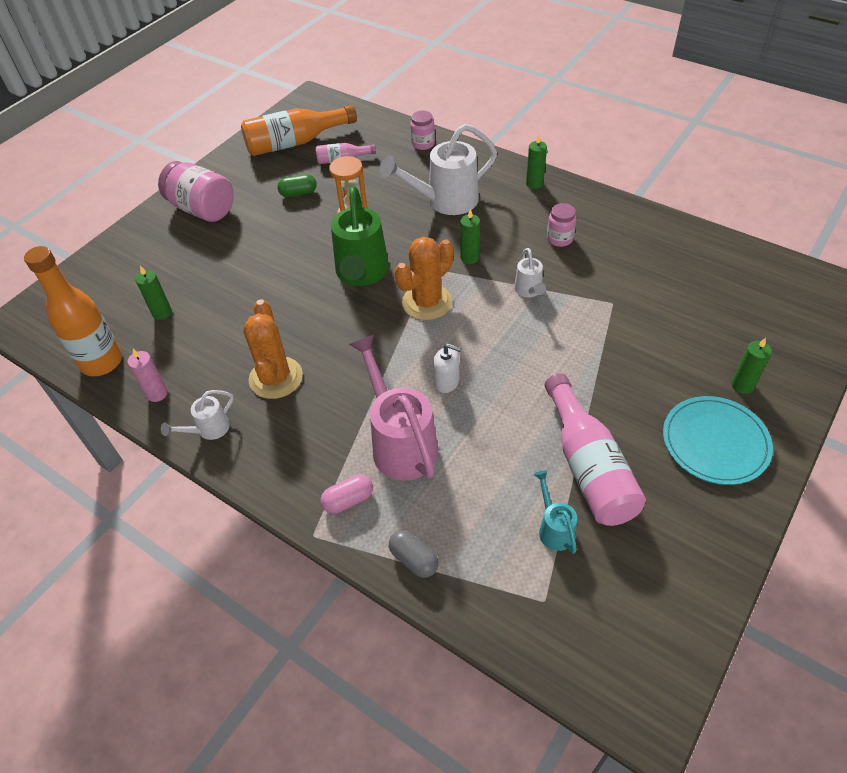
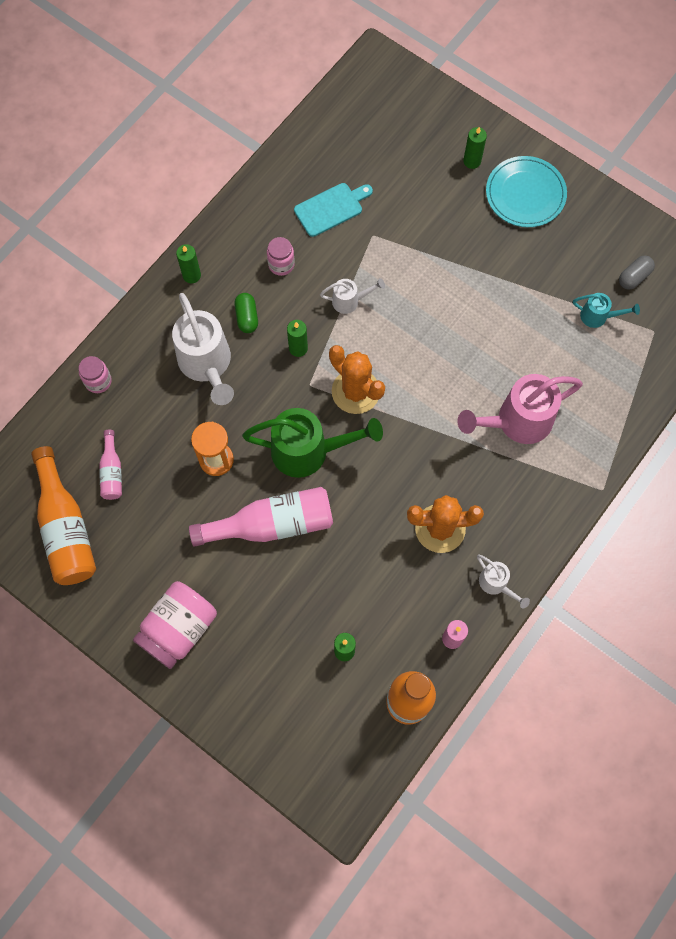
camera: 90 degrees left, 20 degrees up
green capsule [277,174,317,197] -> green capsule moved to [235,293,258,333]
pink capsule [321,474,373,514] -> none
grey capsule [389,530,439,578] -> grey capsule moved to [619,255,655,290]
white soap dispenser [433,344,461,393] -> none
turquoise watering can [533,470,577,554] -> turquoise watering can turned 150 degrees counterclockwise [573,293,640,328]
pink bottle [545,373,646,526] -> pink bottle moved to [189,487,333,547]
none -> turquoise cutting board [294,183,373,237]

